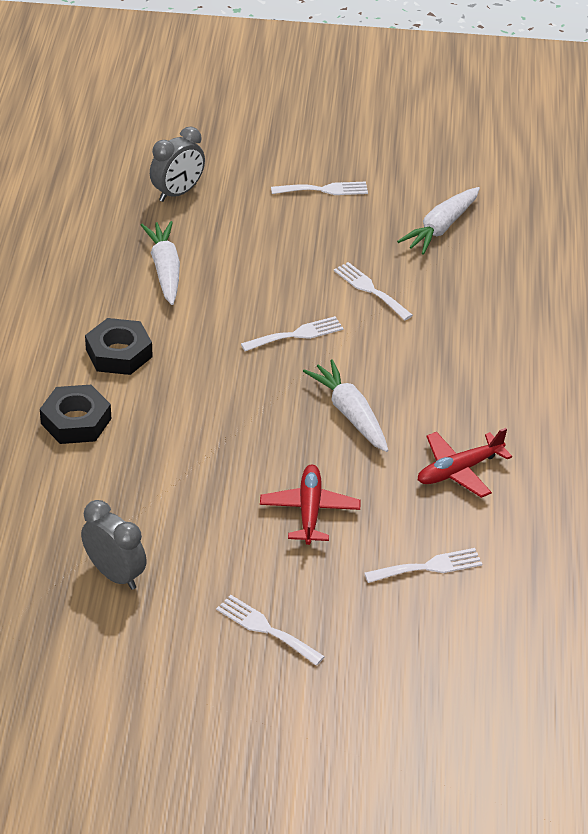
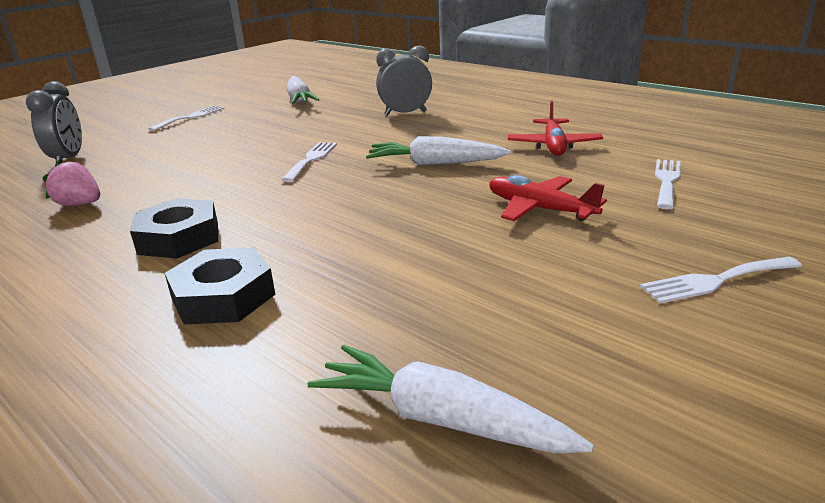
camera: 50 degrees left, 15 degrees down
grey clock [81,500,147,590] -> grey clock moved to [376,46,432,115]
white carrot [141,221,180,305] -> white carrot moved to [308,345,594,453]
white fork [334,262,413,320] -> none
none -> pink strawberry [42,159,100,206]

